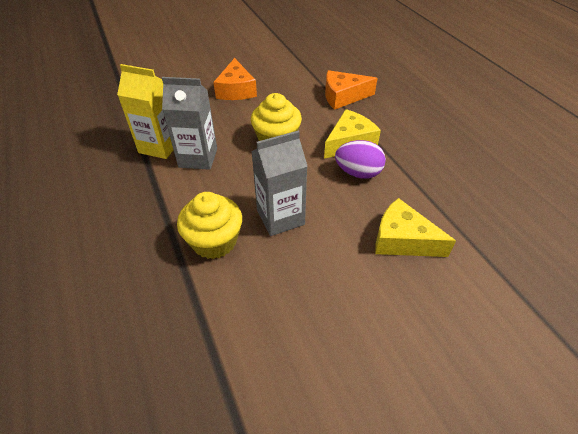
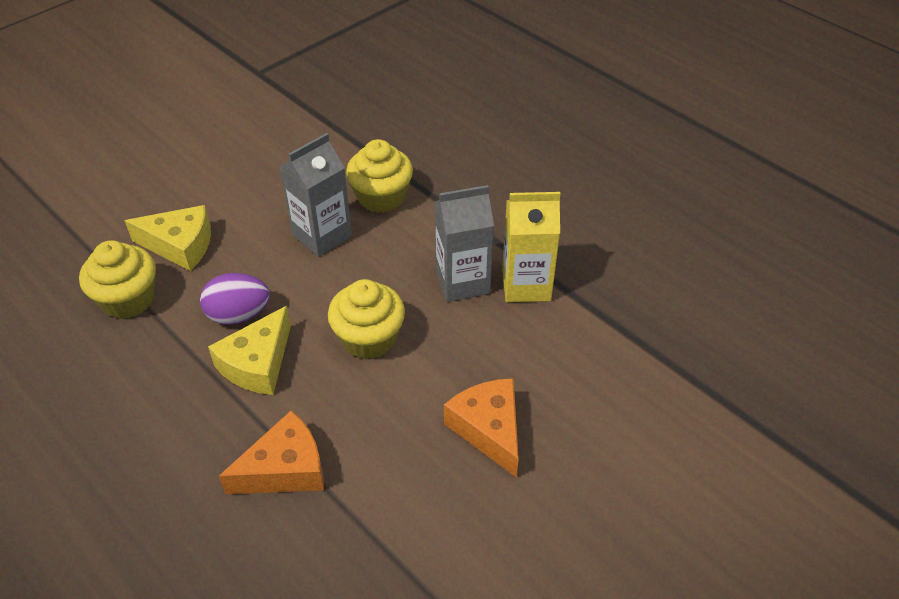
camera: 160 degrees right, 0 degrees up
none -> yellow cupcake [79,240,156,319]

